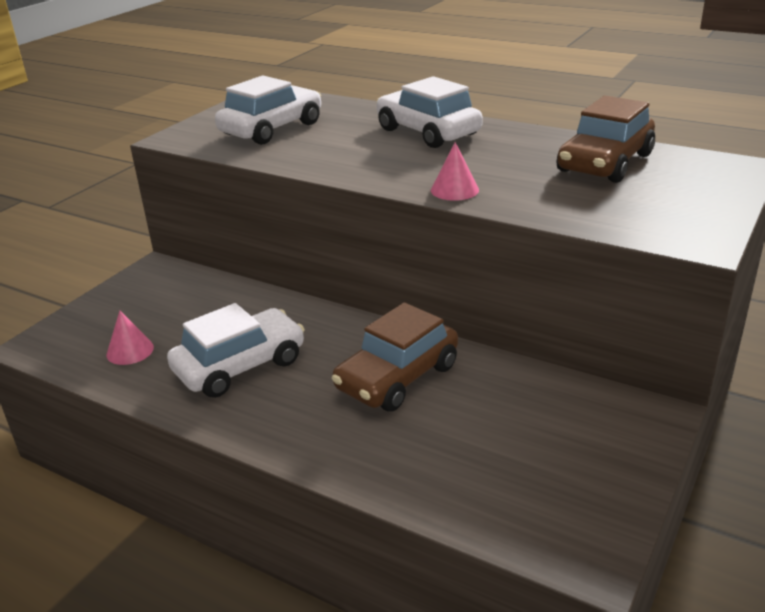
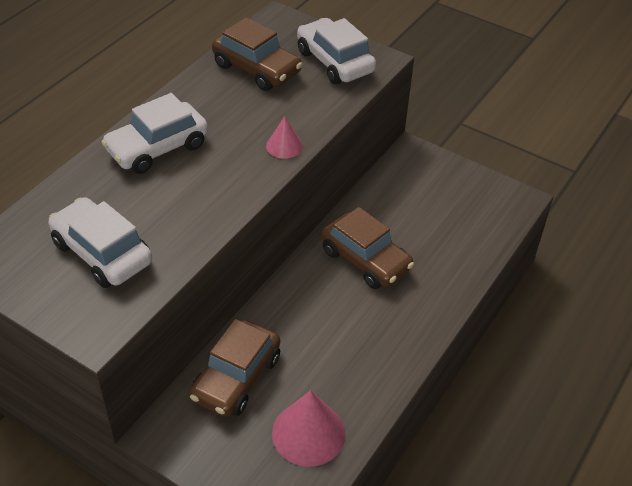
camera: 90 degrees left, 15 degrees up
pink cone [106,311,154,365] -> pink cone [272,390,346,467], size x1.79
white car [167,303,305,398] -> white car moved to [297,18,376,84]
none -> brown car [189,319,280,417]

